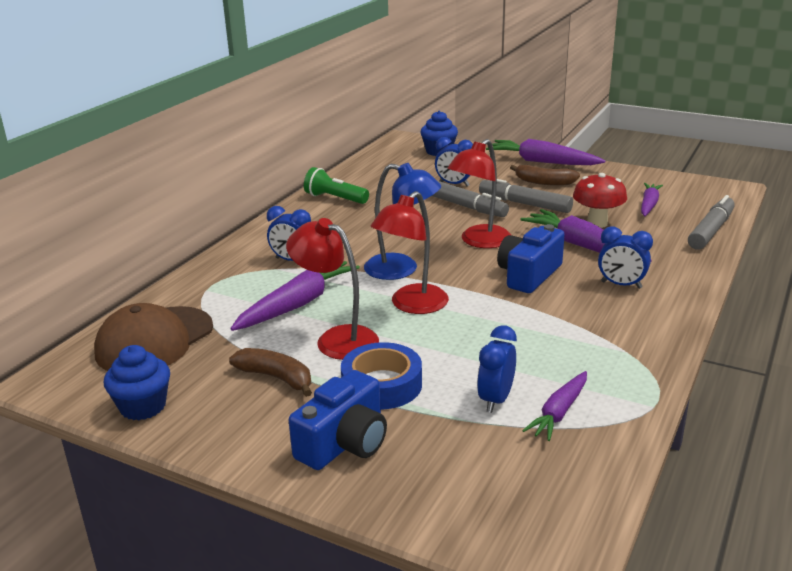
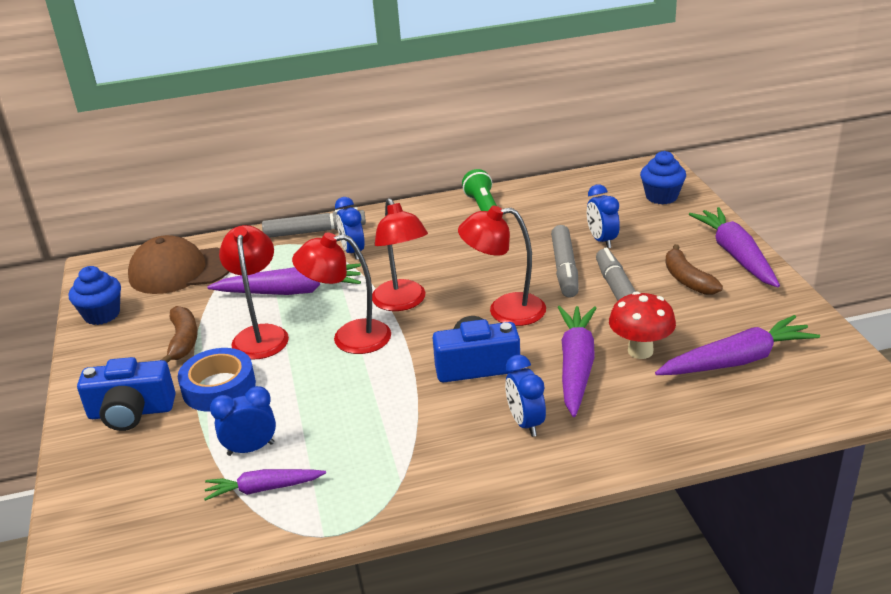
camera: 50 degrees right, 5 degrees up
blue lamp [364,163,441,280] -> red lamp [372,198,428,311]
purple carrot [641,183,663,216] -> purple carrot [655,315,820,375], size x1.64
grey marker [688,195,735,250] -> grey marker moved to [262,207,366,238]

